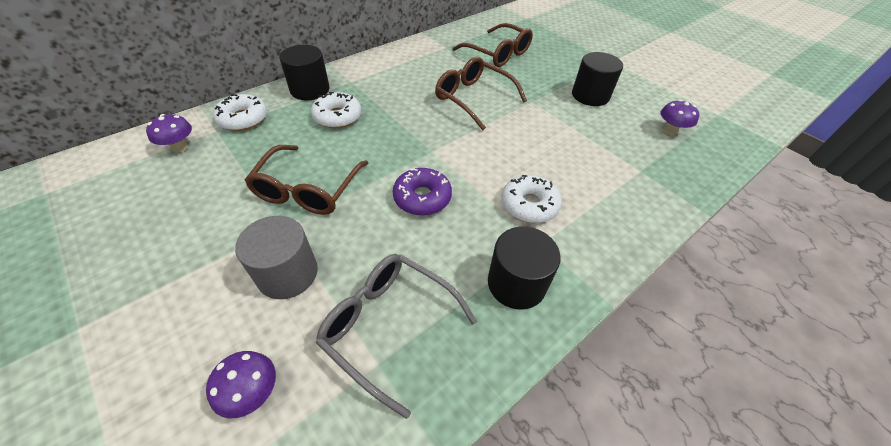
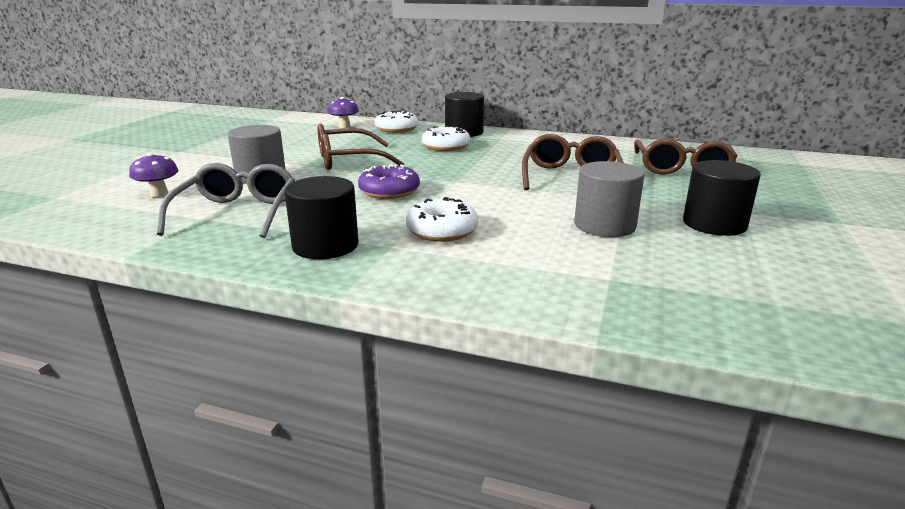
camera: 60 degrees right, 25 degrees down
purple mushroom [661,100,699,135] -> none
none -> grey cylinder [574,161,644,237]

